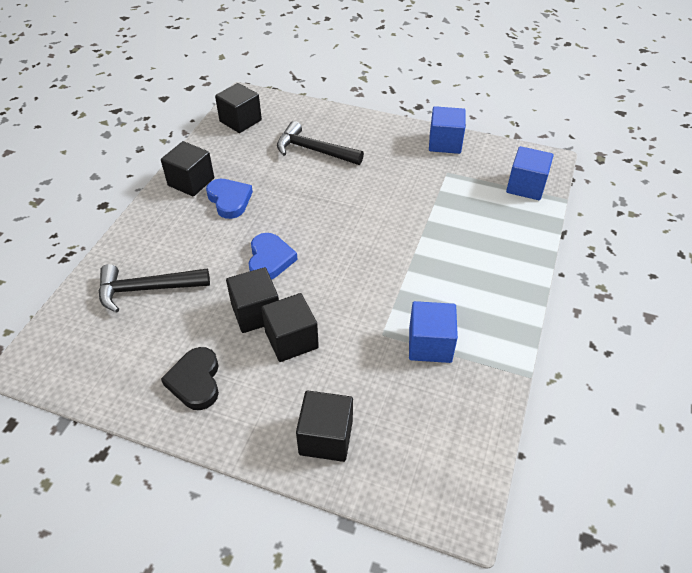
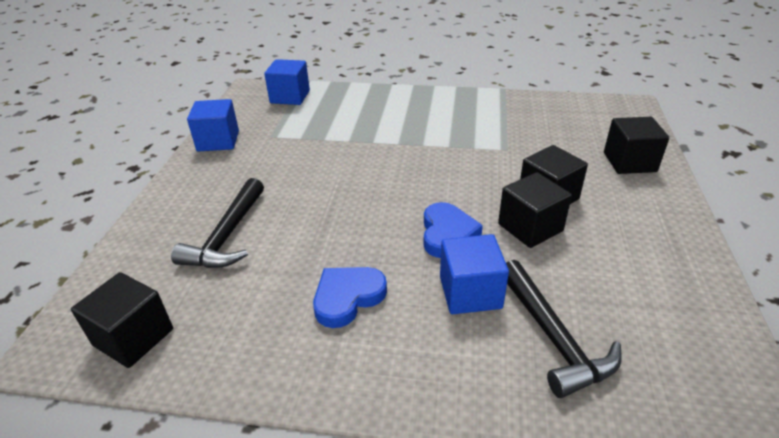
camera: 100 degrees left, 10 degrees down
black cube [161,141,214,197] -> none
black heart [161,347,219,410] -> none
blue heart [248,233,298,280] -> blue heart turned 105 degrees clockwise [424,202,483,258]
blue cube [409,301,458,363] -> blue cube moved to [440,234,509,314]

